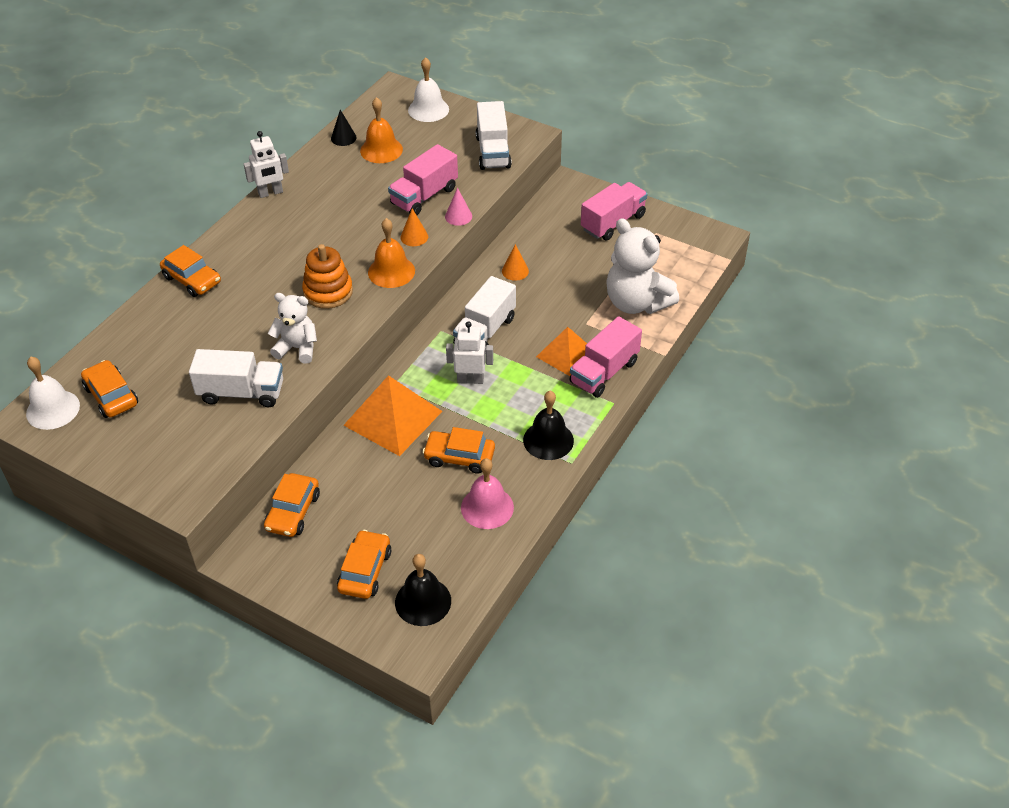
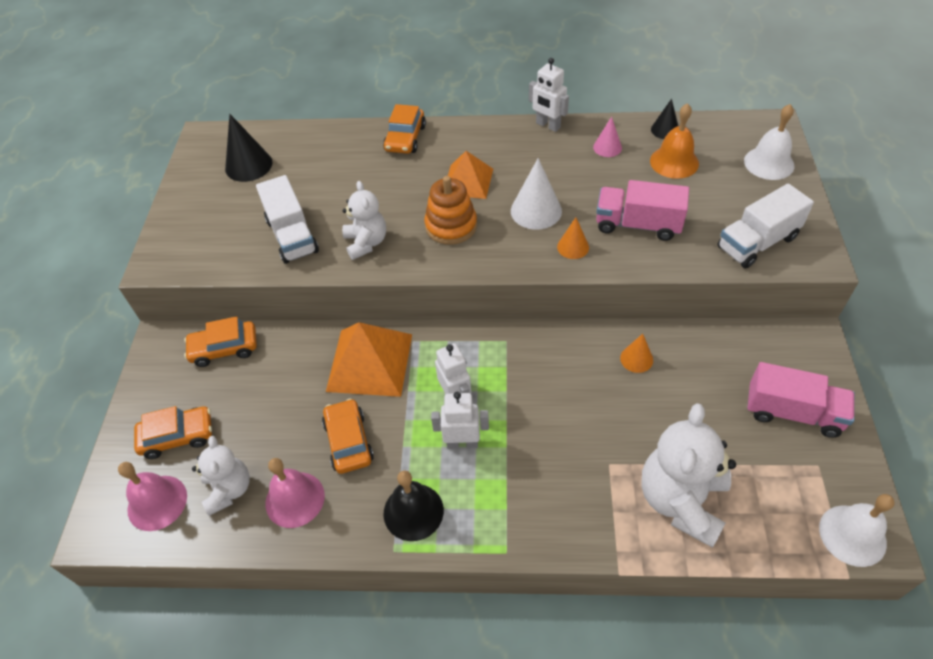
camera: 65 degrees right, 5 degrees up
white bell [26,357,80,430] -> white bell moved to [819,494,895,567]
orange car [81,360,138,418] -> black cone [225,114,272,182]
orange bell [368,218,415,288] -> none
black bell [395,554,451,626] -> pink bell [118,462,187,531]
pink cone [445,188,472,226] -> pink cone moved to [593,117,622,157]
white truck [453,276,516,347] -> none
orange pyramid [536,327,587,376] -> orange pyramid moved to [448,151,493,199]
pink truck [570,316,642,398] -> none
none -> white teddy bear [192,436,250,516]
none -> white robot [431,392,489,449]
none -> white cone [511,158,562,230]

